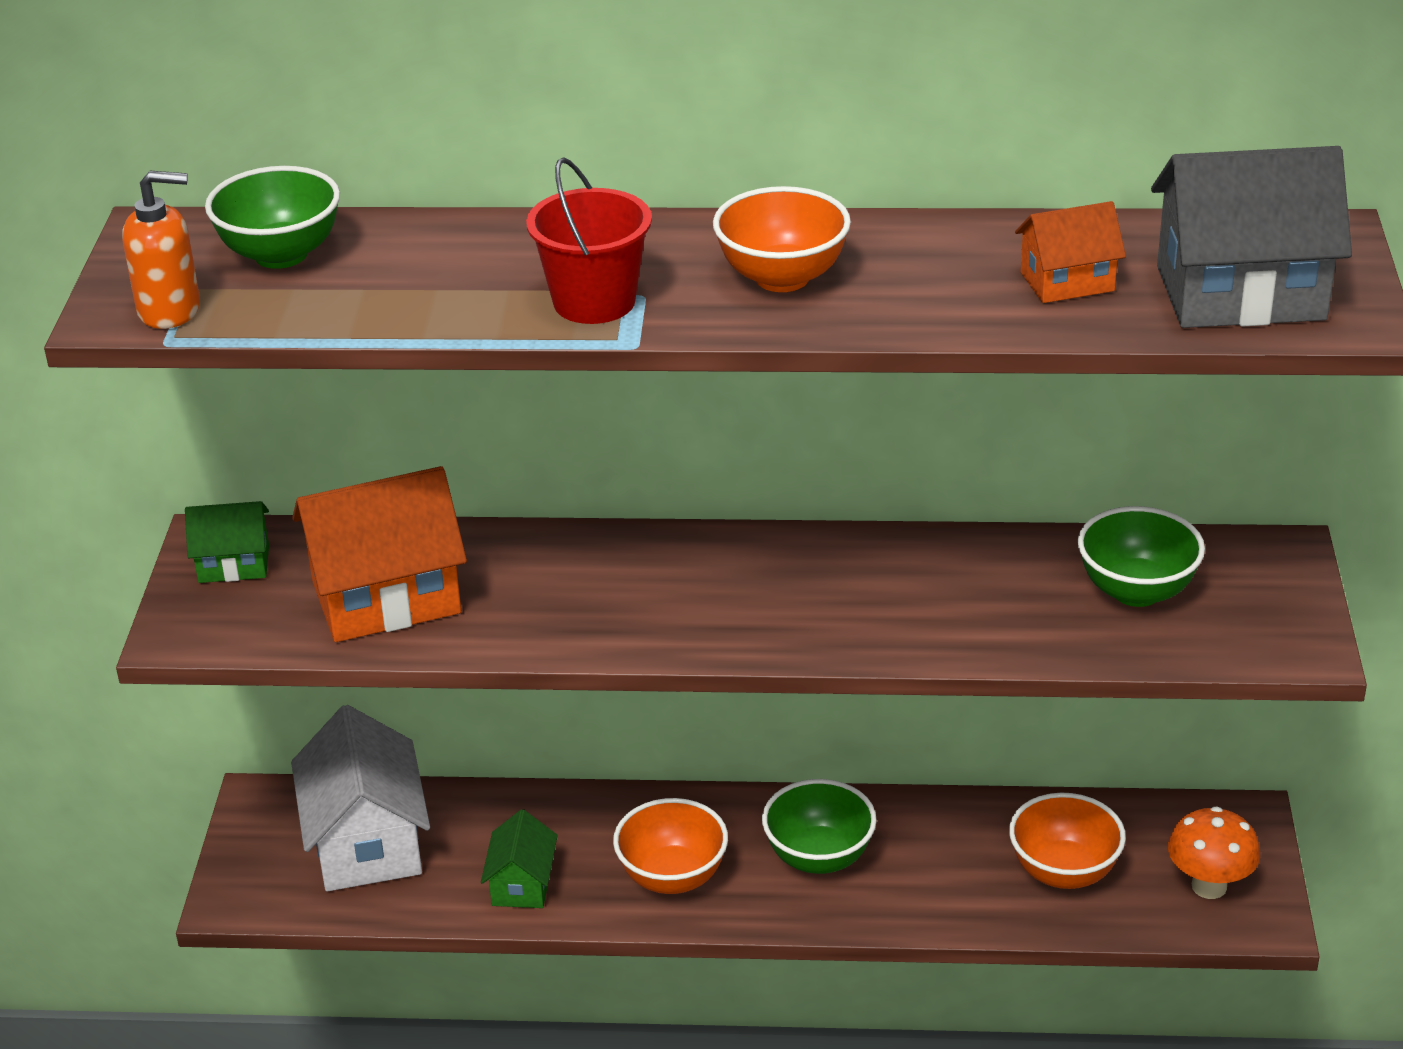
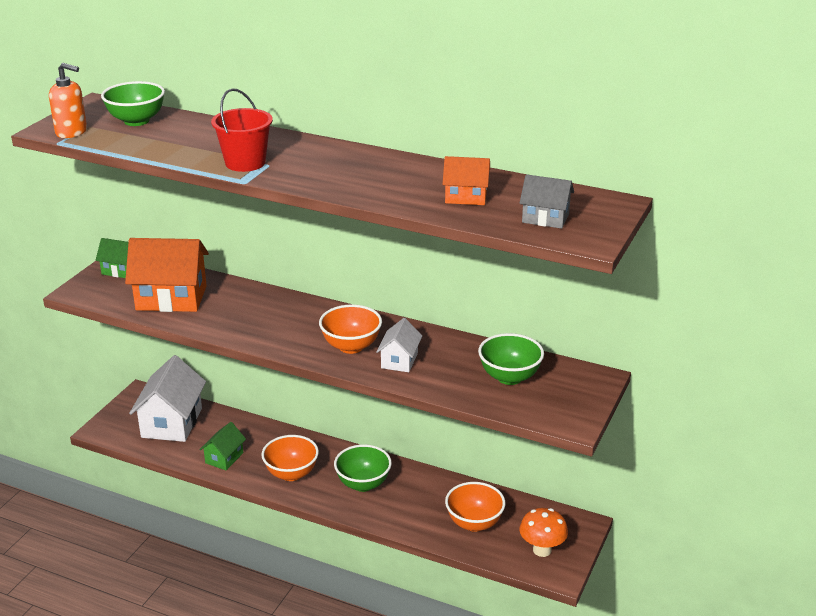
camera: 20 degrees right, 5 degrees down
orange bowl [713,186,851,292] -> orange bowl moved to [319,304,382,354]
grey house [1151,146,1352,328] -> grey house [520,174,574,229], size x0.53
none -> white house [376,318,422,372]

